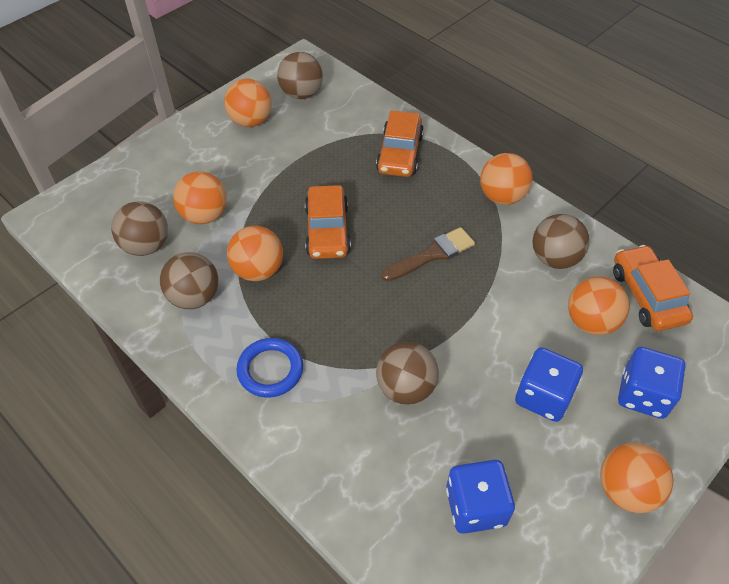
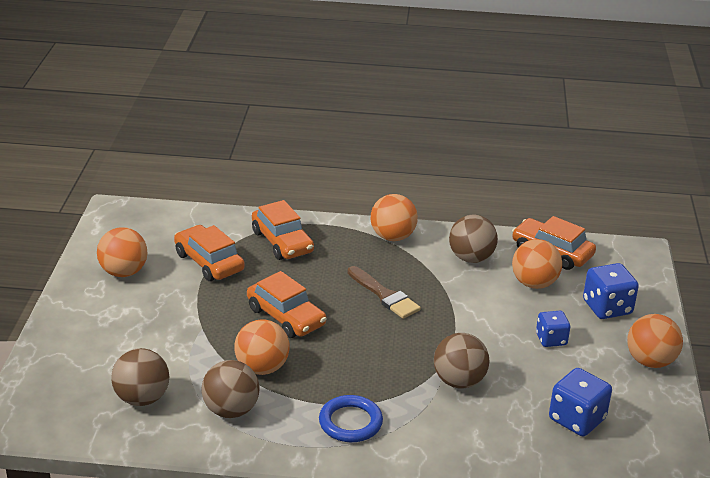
camera: 40 degrees left, 20 degrees down
orange ball [173,171,227,224] -> none
brown ball [277,52,323,99] -> none
brown brush [382,227,475,281] -> brown brush turned 120 degrees clockwise [348,266,421,319]
blue dice [515,347,583,422] -> blue dice [536,311,570,347], size x0.65
none -> orange car [174,225,245,281]

